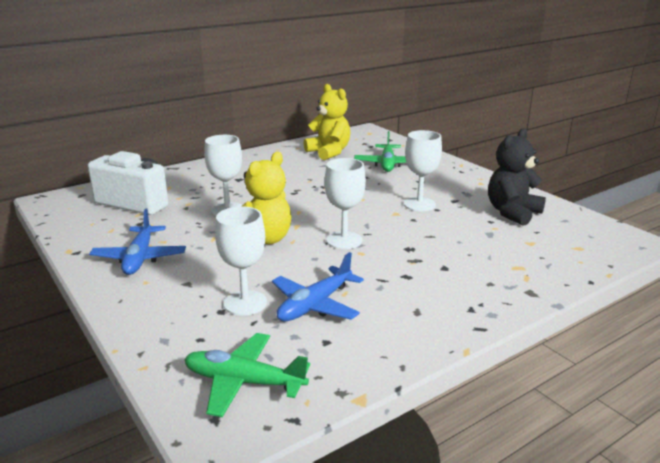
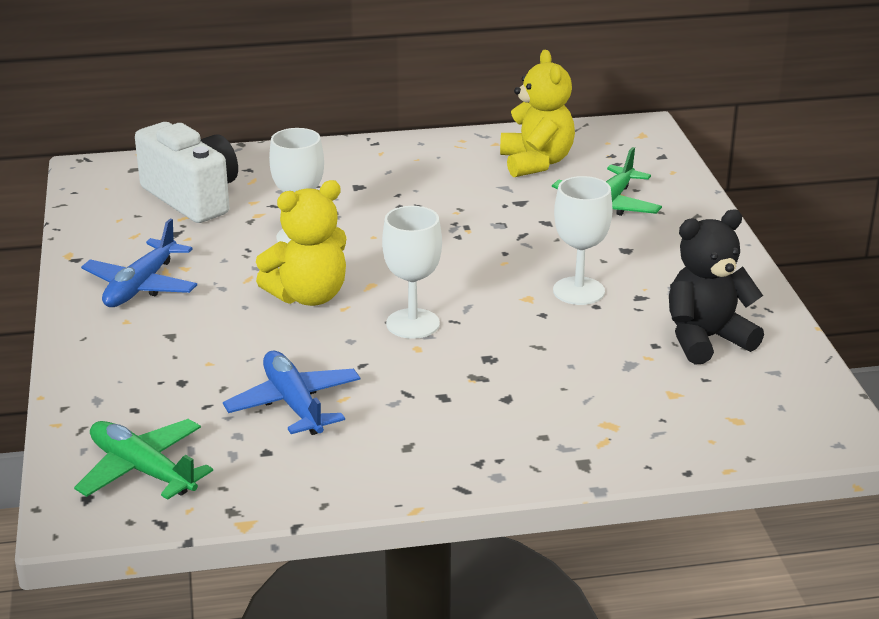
camera: 25 degrees right, 5 degrees up
white goblet [215,206,267,316] -> none
blue plane [272,252,364,322] -> blue plane turned 90 degrees clockwise [223,351,361,435]

